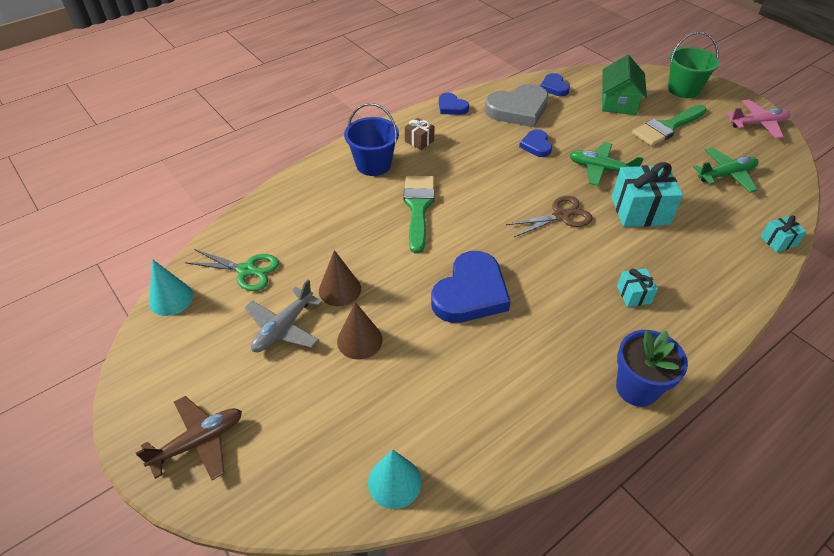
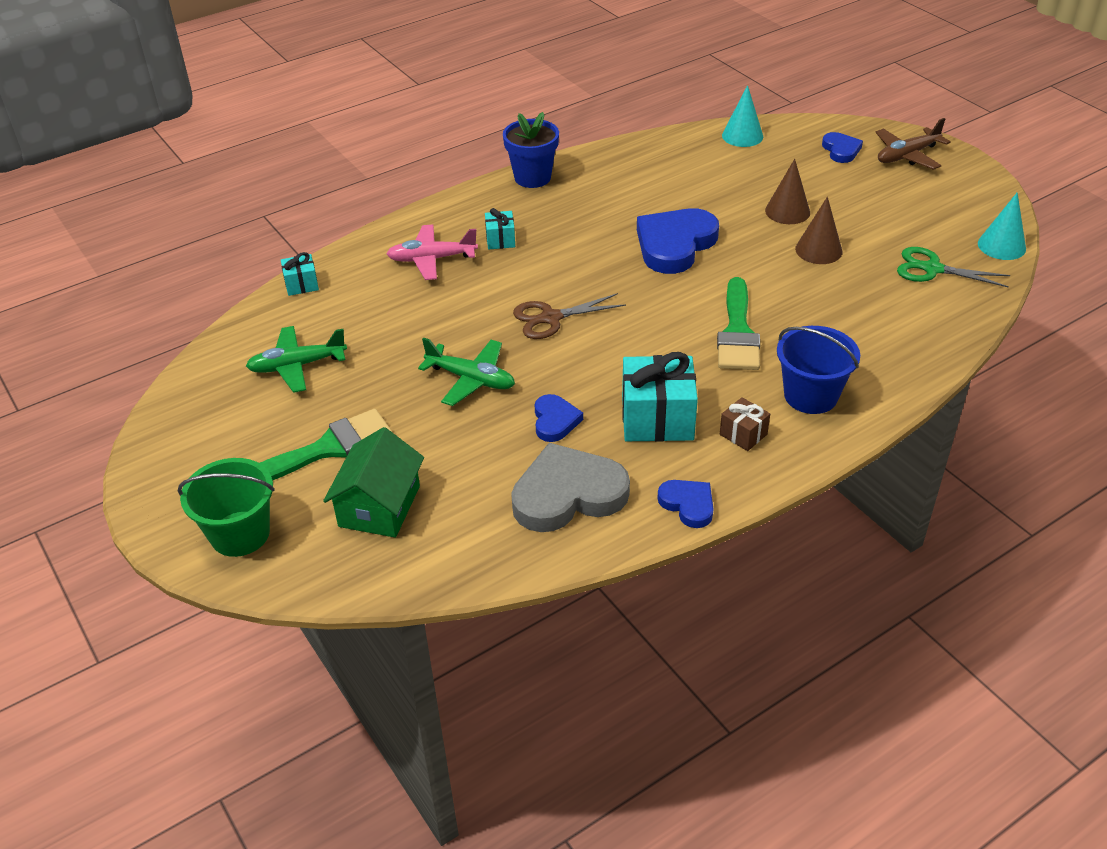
camera: 175 degrees left, 5 degrees down
grey plane [245,280,322,352] -> none
blue heart [540,73,570,96] -> blue heart moved to [822,132,863,163]
turquoise gift [611,162,683,227] -> turquoise gift moved to [622,352,698,442]
pink plane [726,100,790,139] -> pink plane moved to [387,224,478,280]

